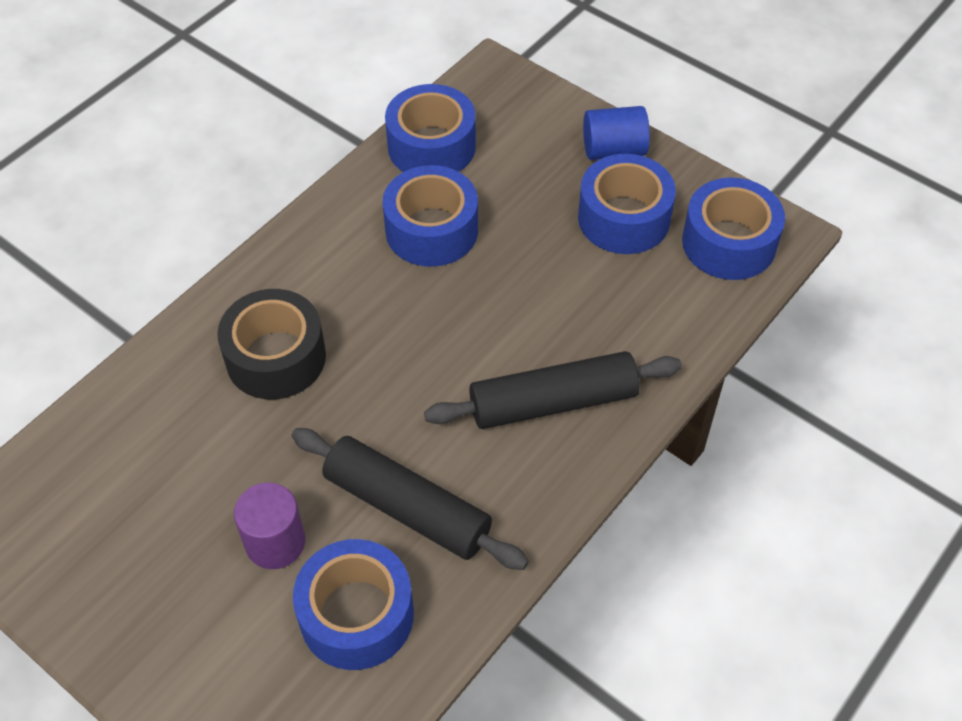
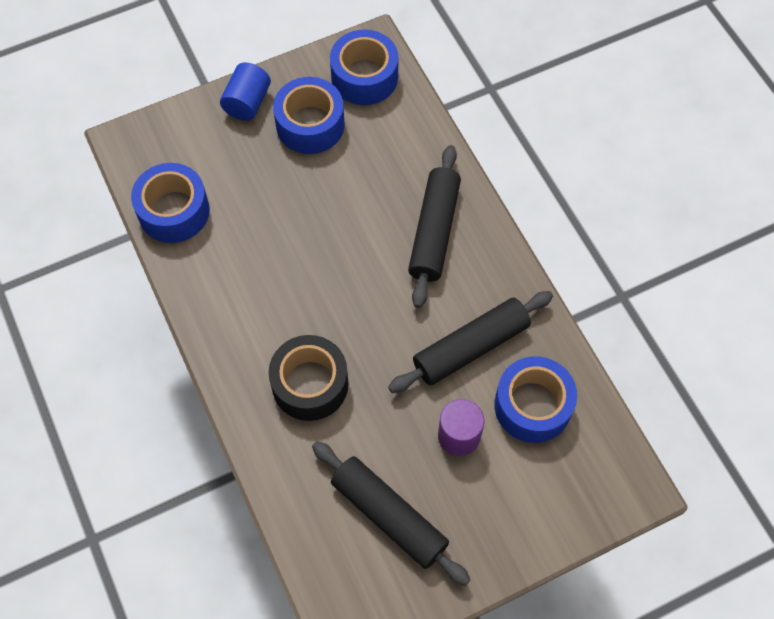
camera: 65 degrees left, 10 degrees up
blue tape [383,165,478,267] -> none
none -> black rolling pin [312,441,470,586]

